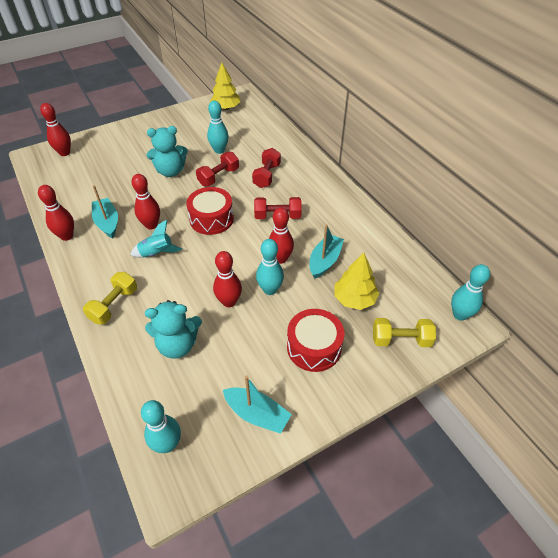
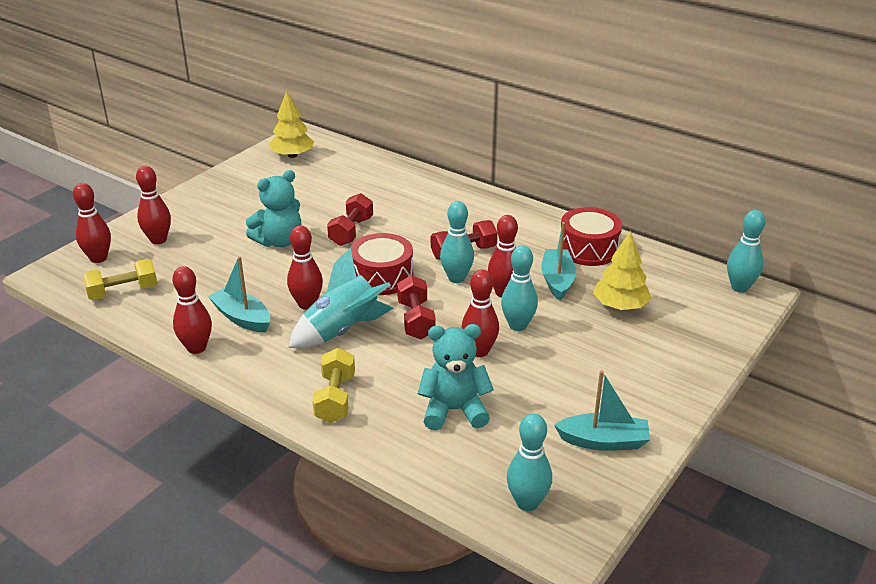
camera: 25 degrees left, 15 degrees down
turquoise rocket [130,220,183,258] -> turquoise rocket [288,247,393,349], size x1.60
turquoise teddy bear [145,300,202,359] -> turquoise teddy bear turned 150 degrees counterclockwise [418,324,494,431]
turquoise bowling pin [207,100,229,154] -> turquoise bowling pin moved to [440,201,474,283]
red dumbbell [252,148,281,188] -> red dumbbell moved to [397,275,436,339]
red drum [287,309,344,372] -> red drum moved to [560,207,622,266]
yellow dumbbell [373,318,436,347] -> yellow dumbbell moved to [83,259,158,300]
none -> red bowling pin [136,166,171,244]

